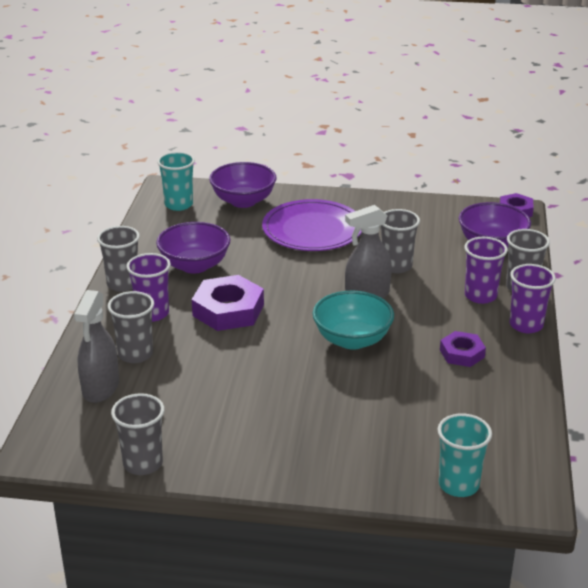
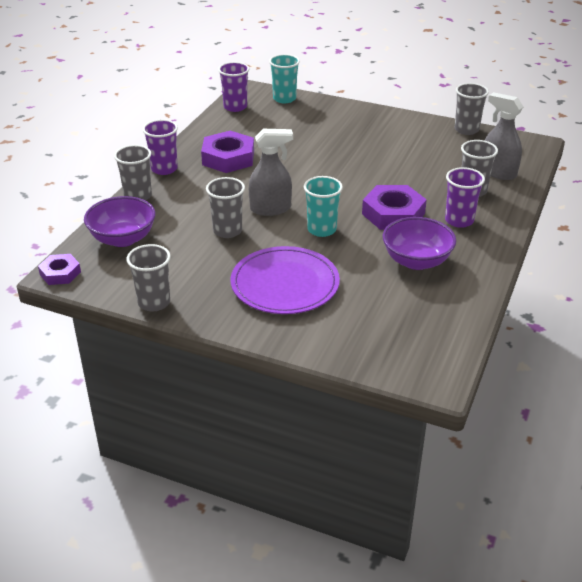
camera: 165 degrees left, 5 degrees up
grey spray bottle [74,290,119,403] -> grey spray bottle turned 75 degrees counterclockwise [485,92,523,180]
grey cup [97,226,140,292] -> grey cup moved to [127,244,171,312]
turquoise cup [157,152,195,211] -> turquoise cup moved to [304,176,343,237]
purple bowl [209,162,277,208] -> none
turquoise bowl [312,291,394,350] -> none
purple nut [440,331,486,367] -> purple nut [201,131,254,173], size x1.70
purple cup [464,237,508,304] -> purple cup moved to [218,62,249,112]

